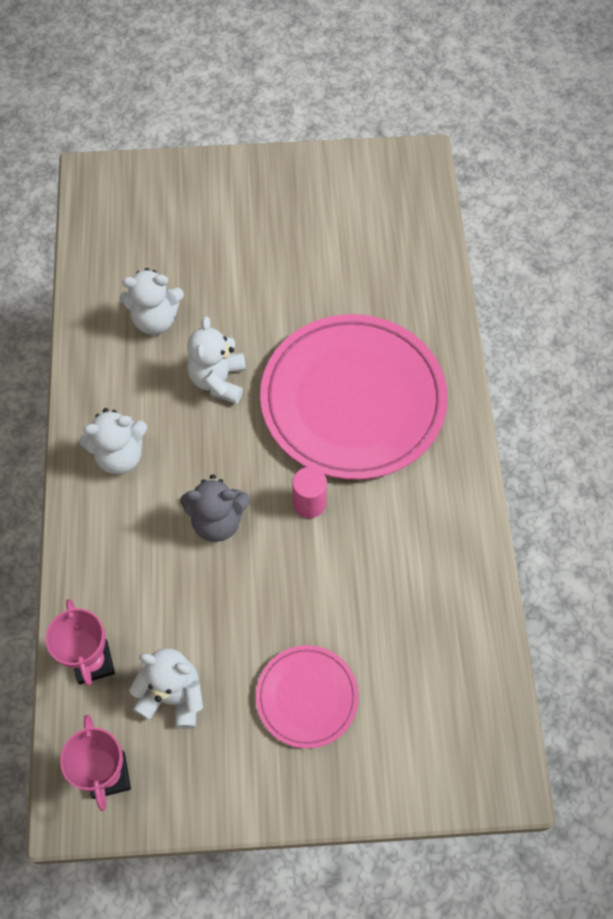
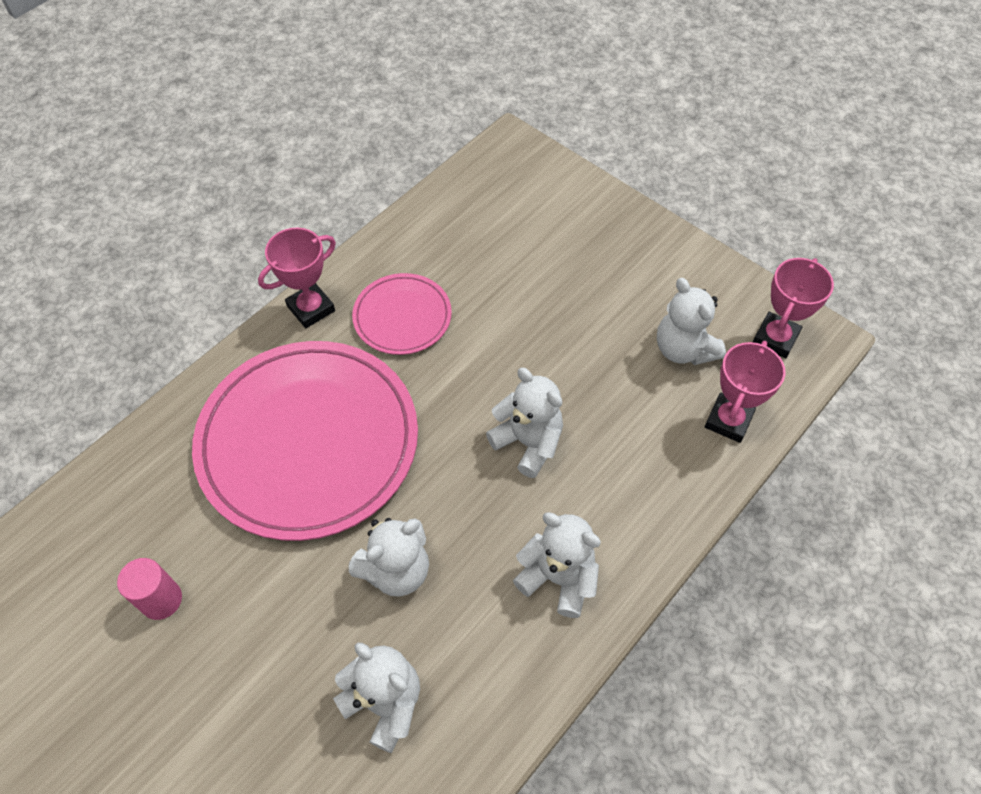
camera: 135 degrees left, 5 degrees down
grey teddy bear [180,475,251,542] -> white teddy bear [486,368,563,478]
pink plate [256,645,359,748] -> pink plate moved to [352,273,452,355]
pink cylinder [292,467,327,518] -> pink cylinder moved to [117,558,182,620]
none -> pink trophy [258,228,336,328]

